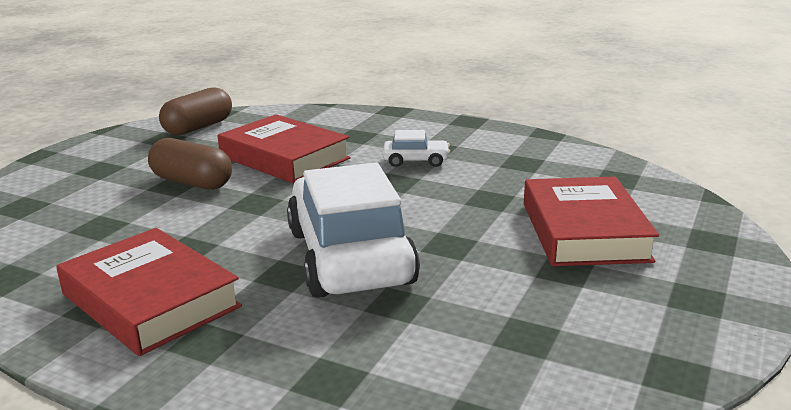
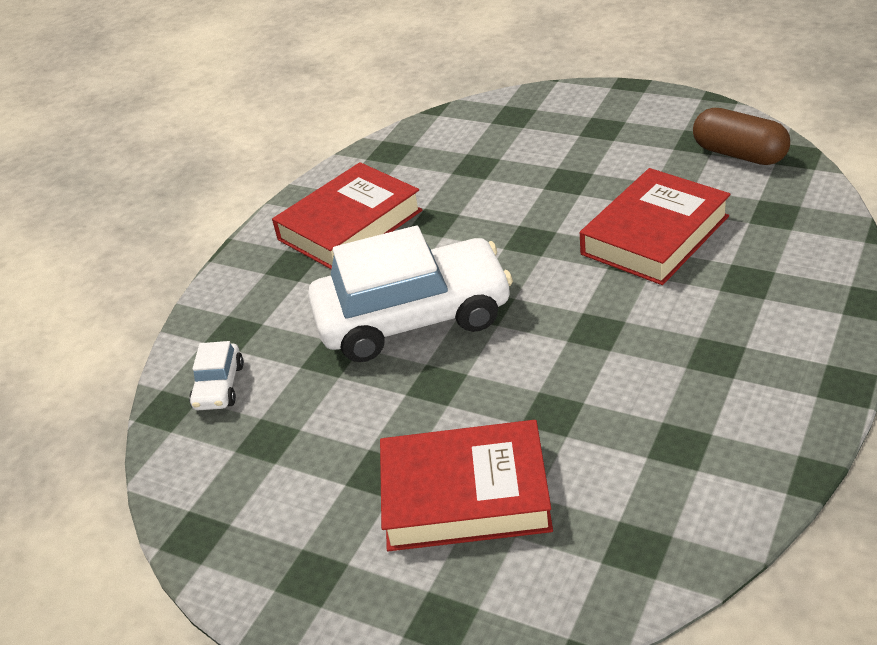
camera: 95 degrees right, 15 degrees up
brown capsule [148,138,232,190] -> none
white car [383,130,450,167] -> white car moved to [189,341,244,410]

